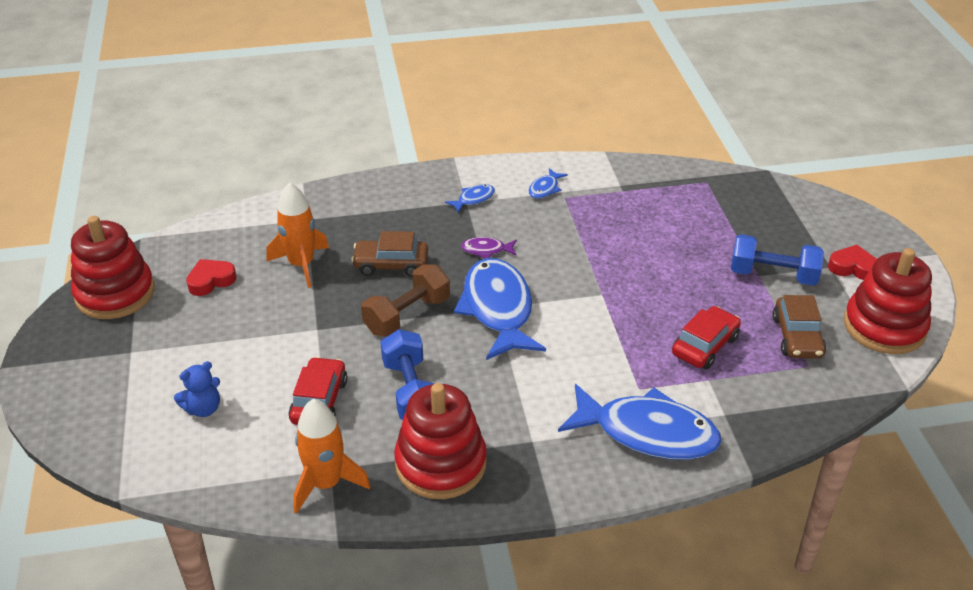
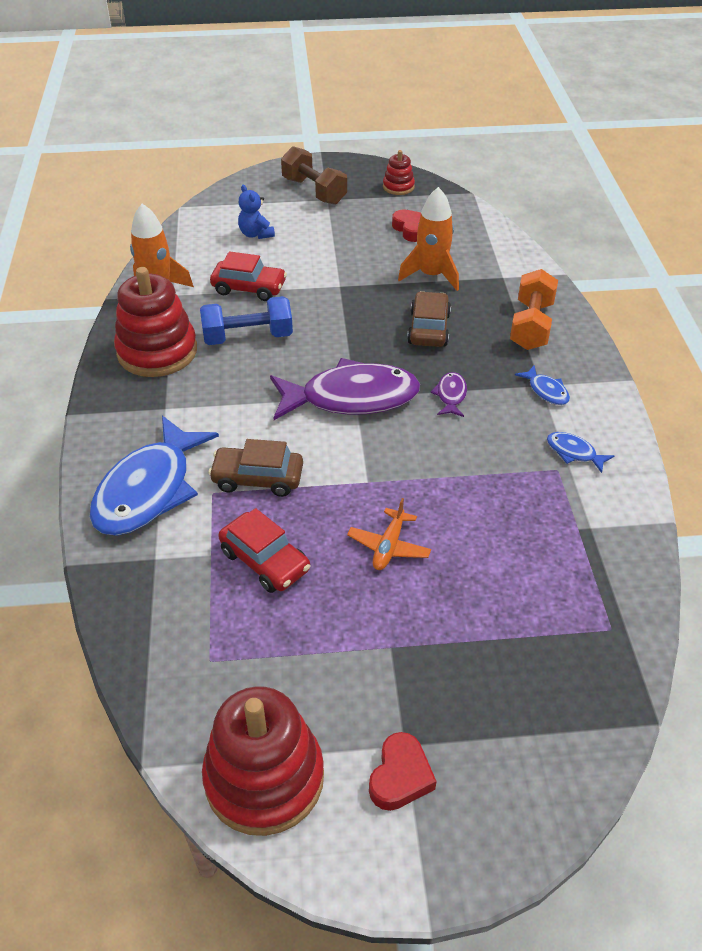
camera: 95 degrees right, 5 degrees up
red stacking toy [71,216,154,319] -> red stacking toy [383,150,415,195], size x0.49
brown dumbbell [361,264,450,337] -> brown dumbbell moved to [281,146,347,205]
blue fish [454,258,546,360] -> purple fish [270,358,420,420]
blue dumbbell [731,234,824,286] -> none
brown car [772,295,826,358] -> brown car moved to [208,439,303,497]
none -> orange plane [347,498,431,570]
none -> orange dumbbell [510,269,558,350]

